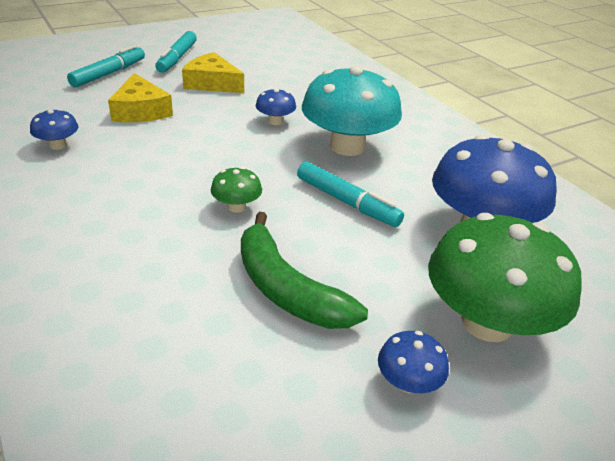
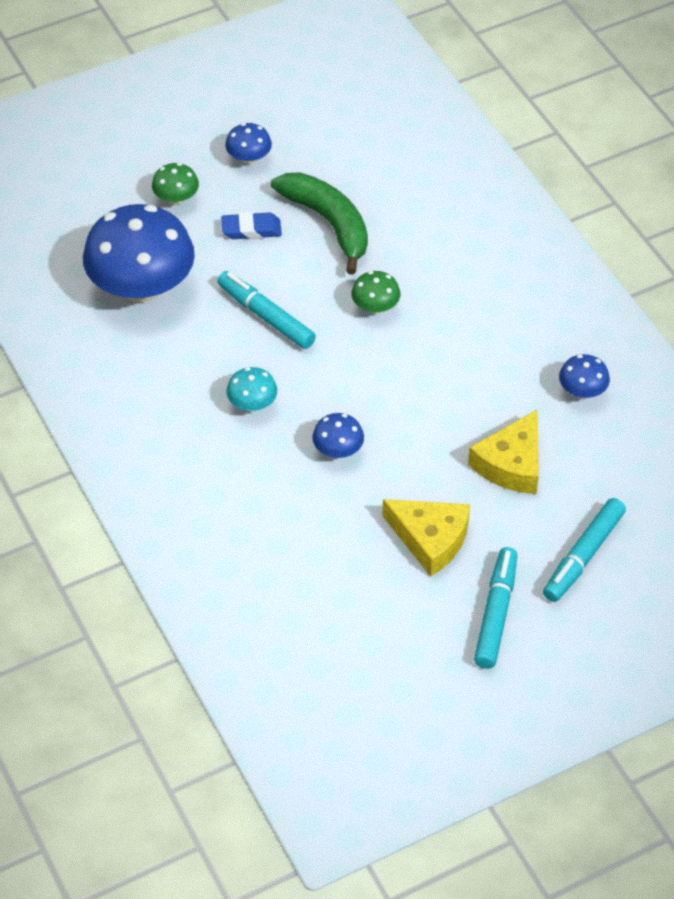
camera: 175 degrees left, 15 degrees up
yellow cheese [108,73,173,122] -> yellow cheese turned 135 degrees counterclockwise [468,410,539,494]
turquoise mushroom [302,66,402,156] -> turquoise mushroom [227,367,277,412], size x0.44
green mushroom [428,213,582,342] -> green mushroom [152,163,199,205], size x0.44
none -> blue eraser [221,212,282,239]

